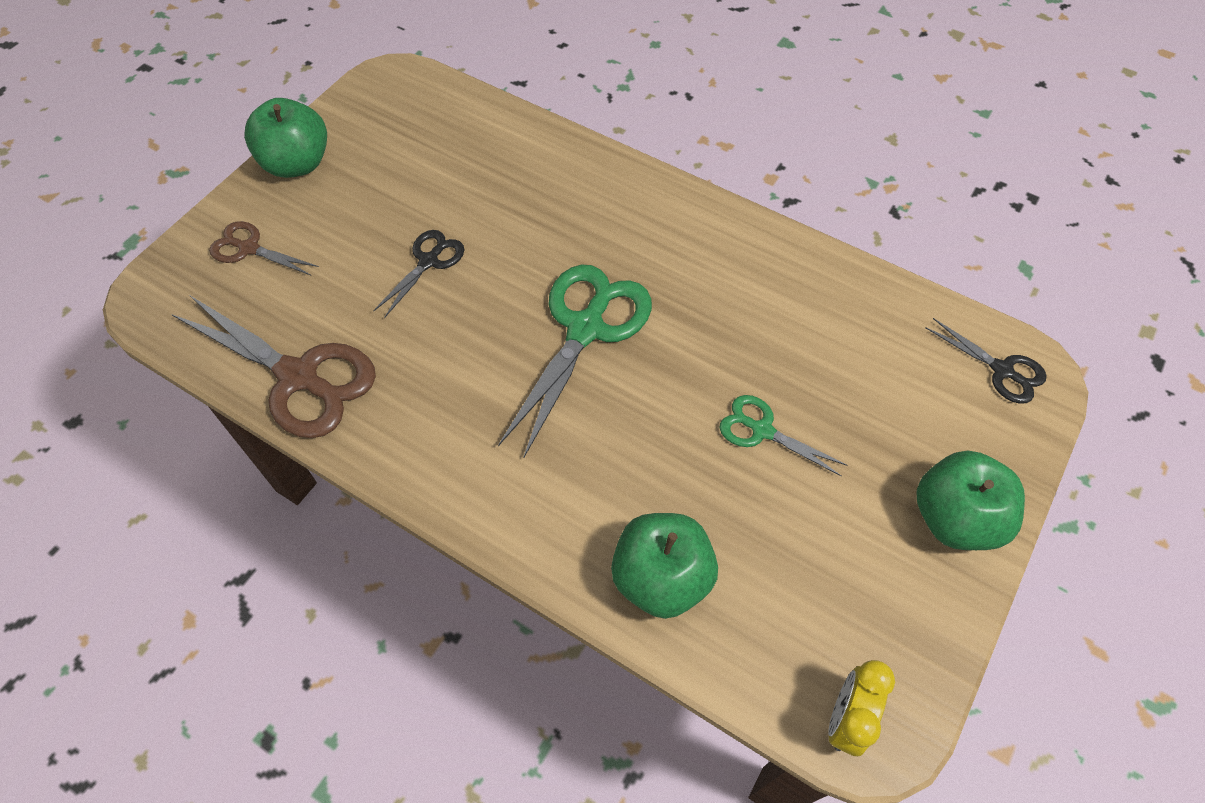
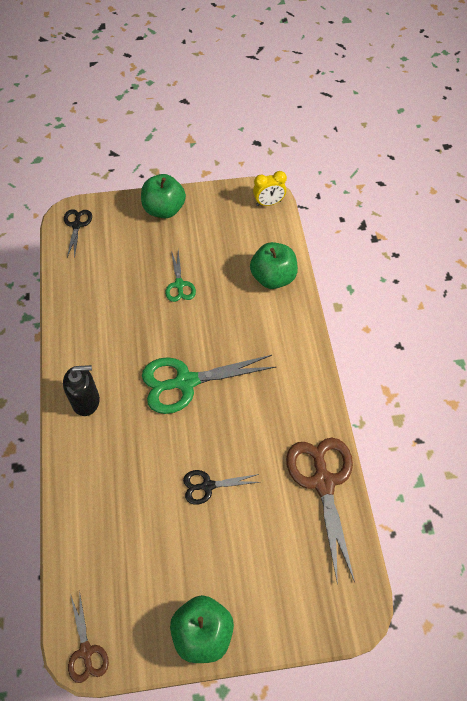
camera: 130 degrees left, 0 degrees up
brown scissors [209,221,319,275] -> brown scissors moved to [68,591,109,683]
none -> black soap dispenser [63,365,100,416]

